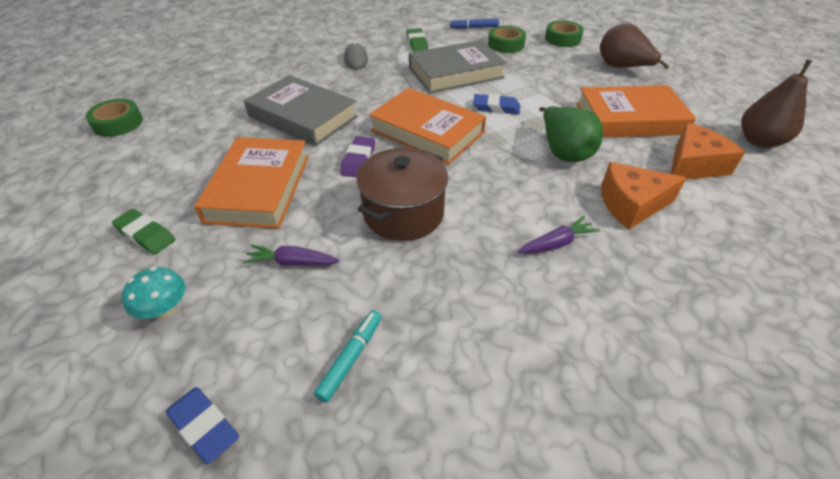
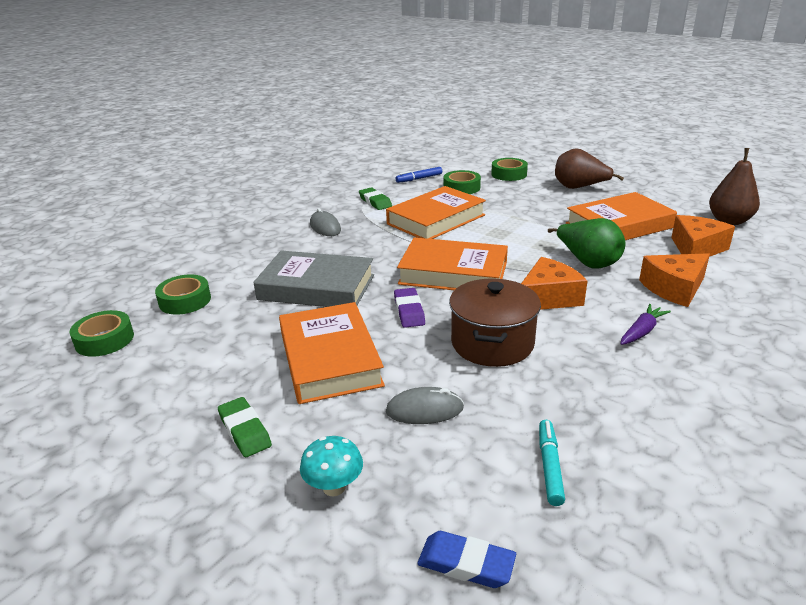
camera: 20 degrees left, 15 degrees down
green eraser [112,209,175,255] -> green eraser turned 45 degrees clockwise [218,397,272,457]
purple carrot [243,244,340,266] -> grey mouse [386,387,464,424]
grey book [409,40,507,93] -> orange book [386,186,486,239]
blue eraser [473,94,520,115] -> none
none -> green tape [155,275,211,315]
none -> orange cheese [521,257,587,310]

